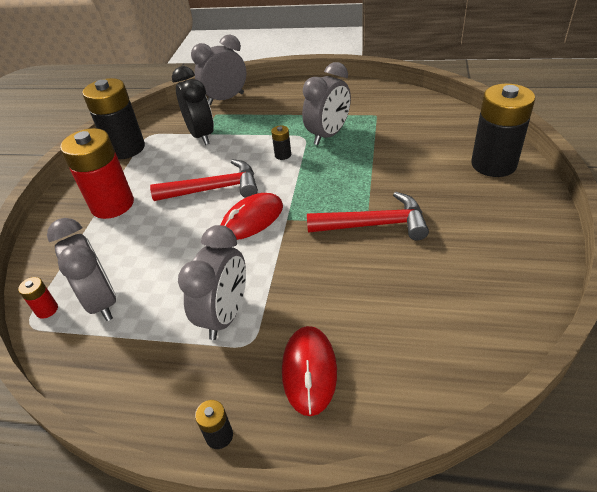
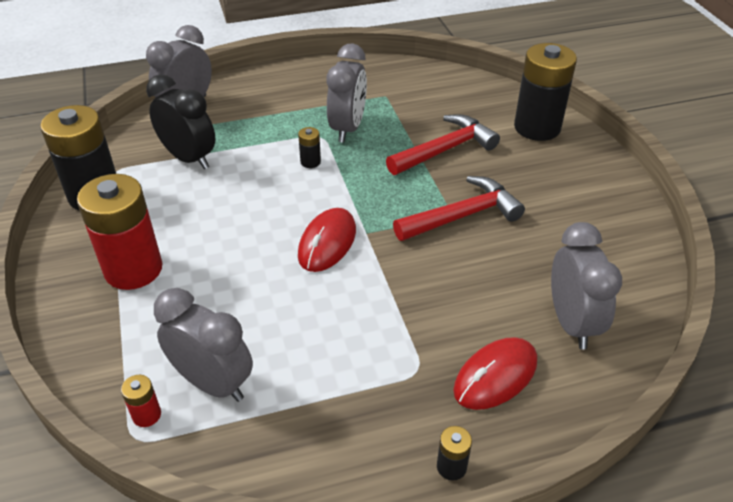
camera: 30 degrees left, 0 degrees up
red hammer [150,159,258,201] -> red hammer moved to [386,114,500,175]
grey clock [178,225,246,340] -> grey clock moved to [551,222,622,350]
red mouse [282,326,337,416] -> red mouse turned 75 degrees clockwise [453,337,537,410]

